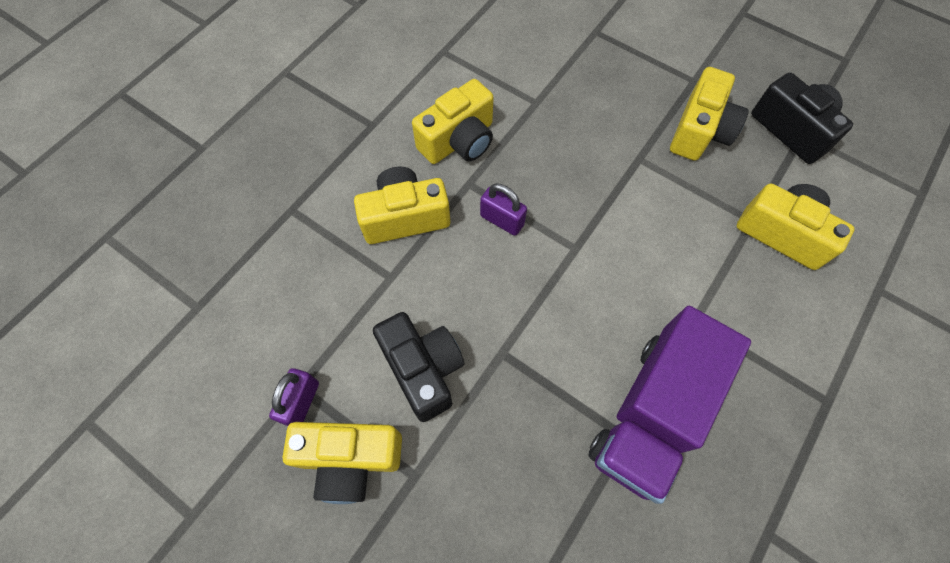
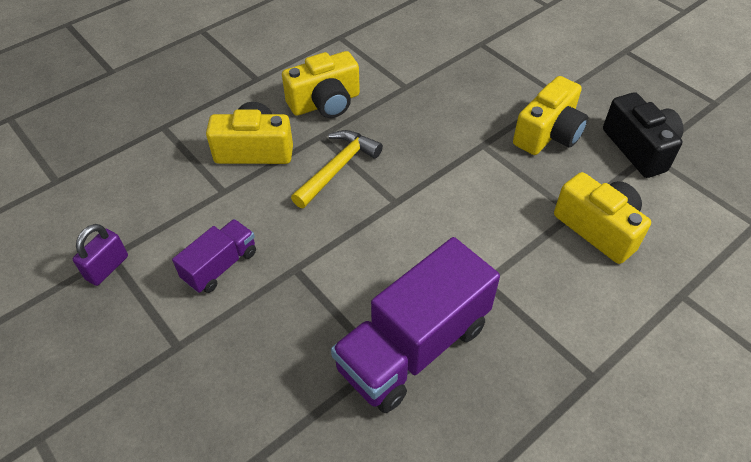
camera: 15 degrees right, 15 degrees down
yellow camera [283,422,402,504] -> none
black camera [373,312,464,422] -> purple truck [172,219,256,293]
purple padlock [480,183,527,236] -> yellow hammer [291,130,383,208]

